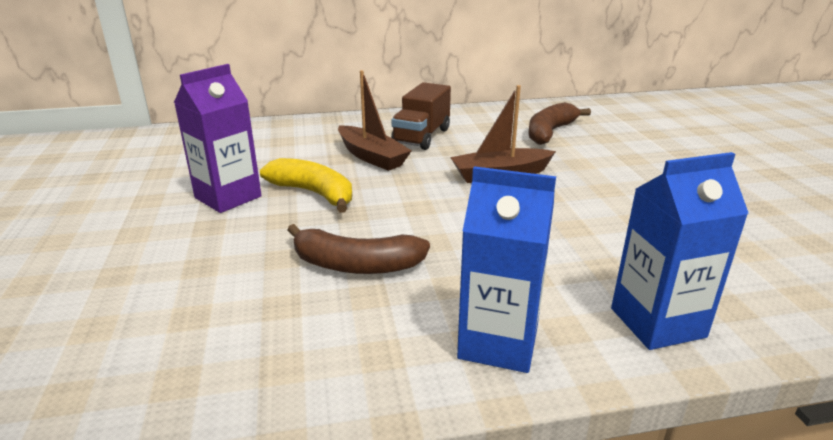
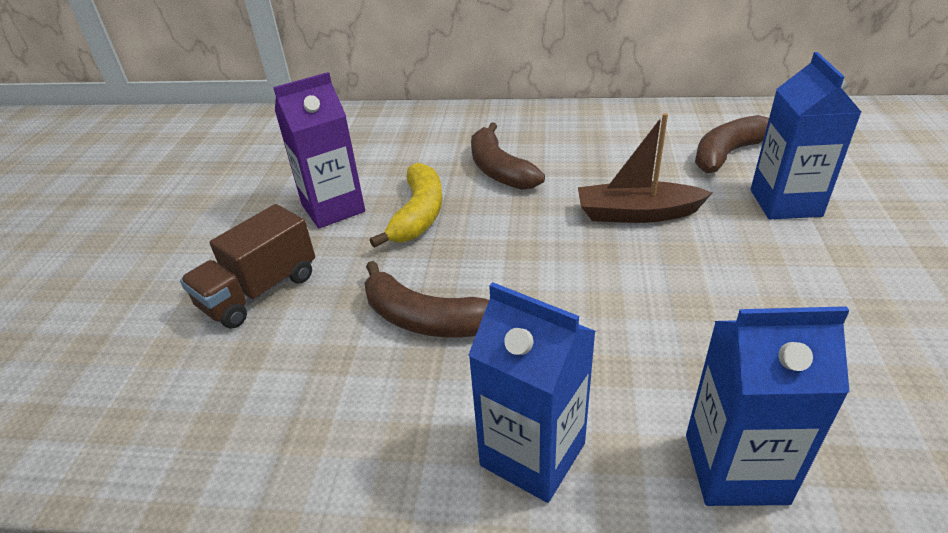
camera: 20 degrees right, 10 degrees up
yellow banana [260,158,352,213] -> yellow banana turned 45 degrees clockwise [370,163,443,248]
brown boat [338,70,412,171] -> brown banana [471,122,545,190]
brown truck [391,82,451,150] -> brown truck moved to [180,204,315,328]
none -> blue carton [751,52,861,219]

